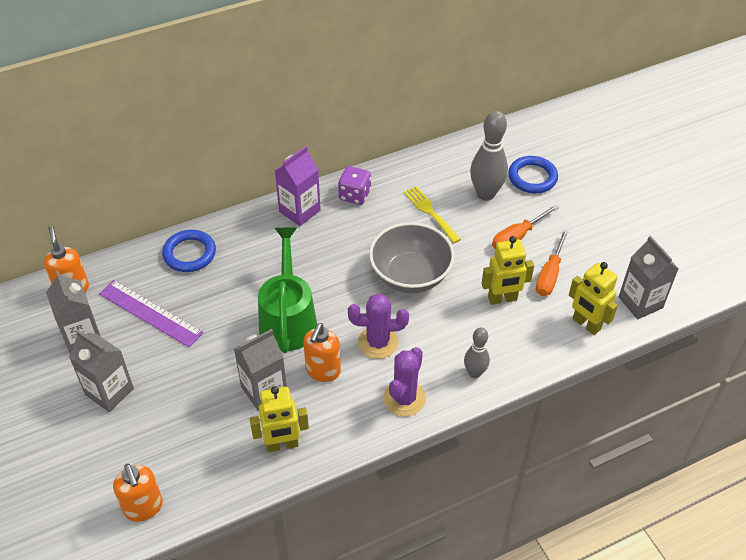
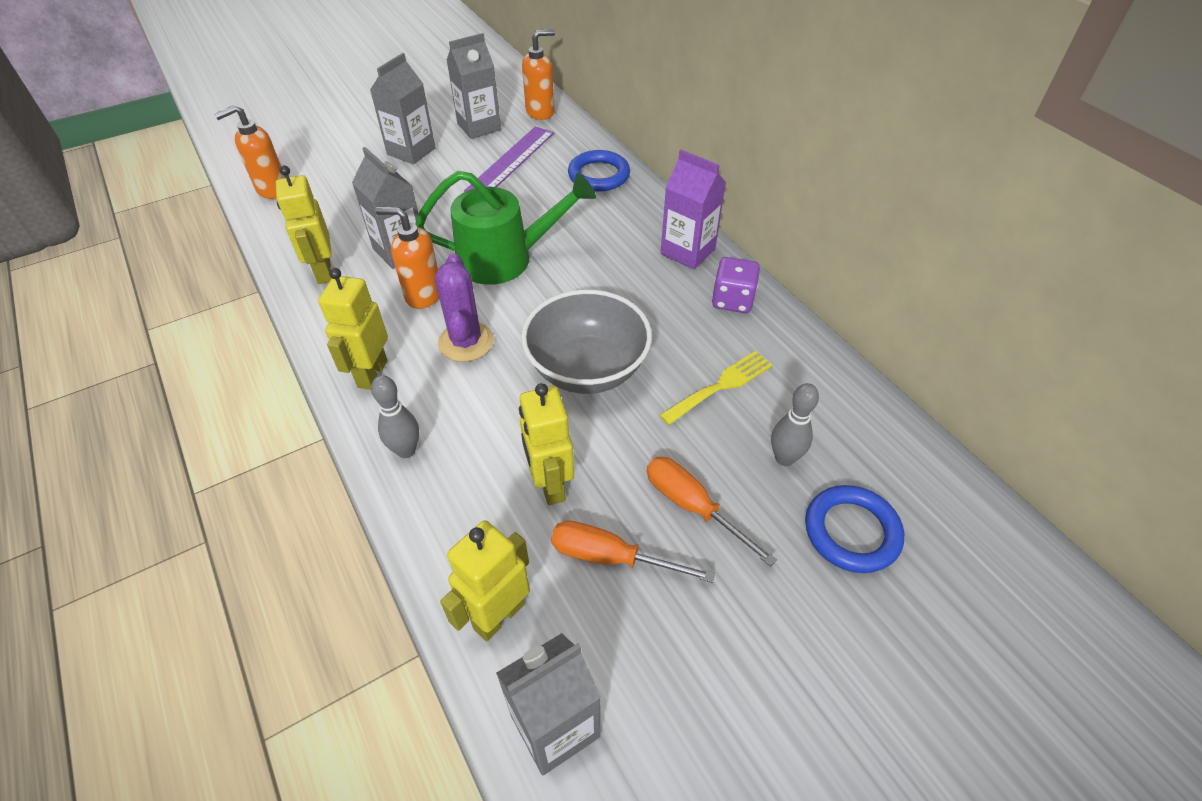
camera: 85 degrees right, 0 degrees up
purple cactus [383,347,426,416] -> yellow robot [318,268,388,390]
grey bowling pin [470,111,508,201] -> grey bowling pin [771,383,819,466], size x0.59

